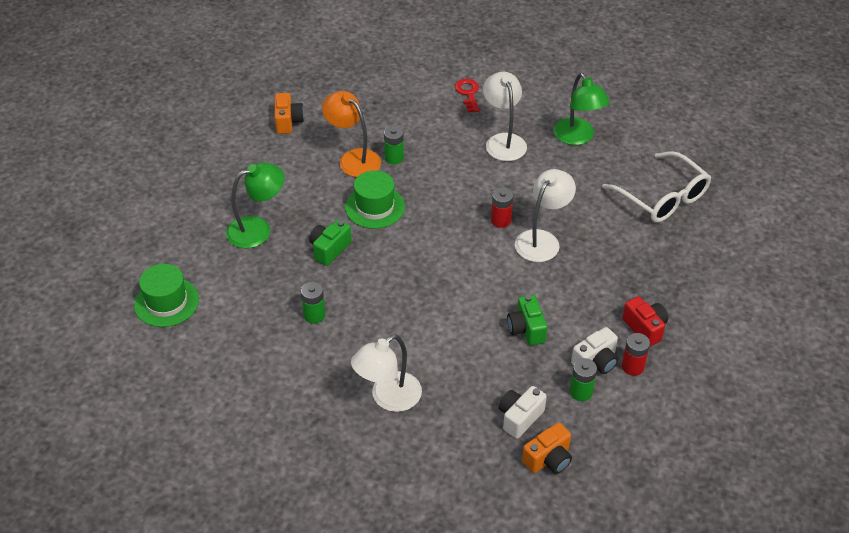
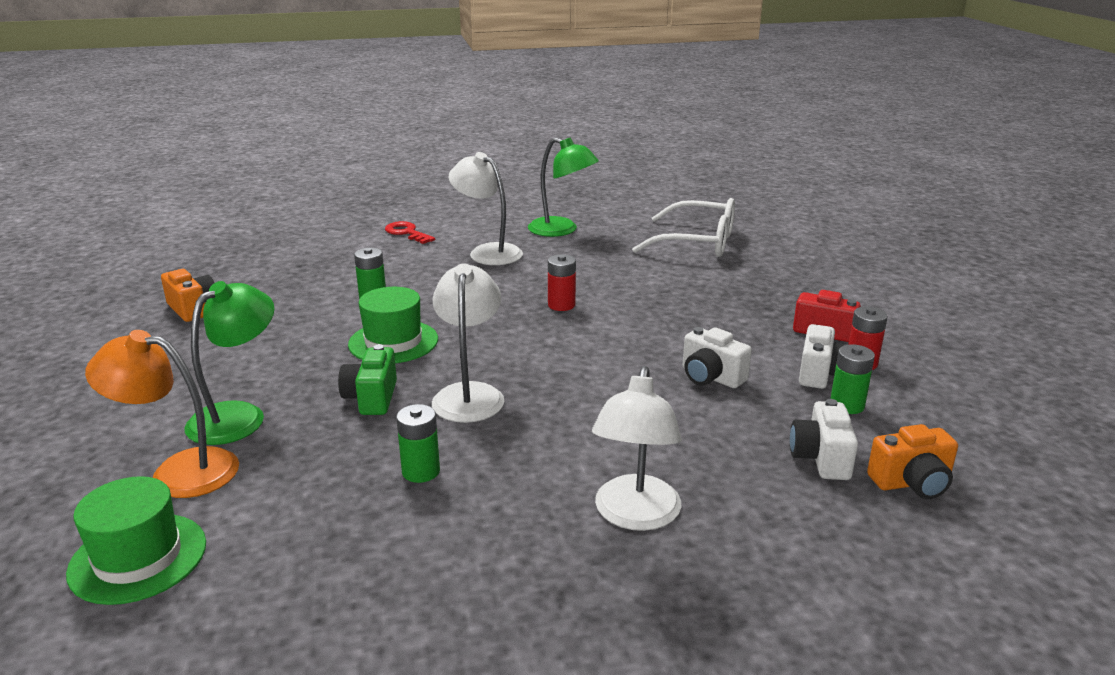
camera: 35 degrees left, 20 degrees down
orange lamp [322,91,381,177] -> orange lamp moved to [85,330,239,498]
green camera [507,295,548,345] -> white camera [683,327,752,388]
white lamp [515,169,576,262] -> white lamp moved to [432,263,504,423]
orange camera [522,423,572,474] -> orange camera turned 60 degrees clockwise [867,424,958,499]

